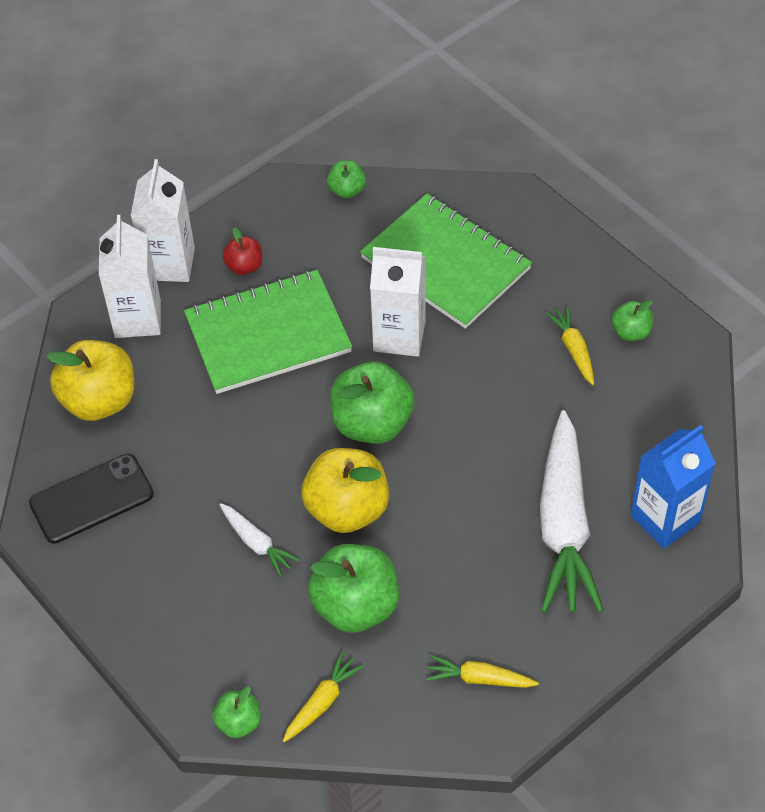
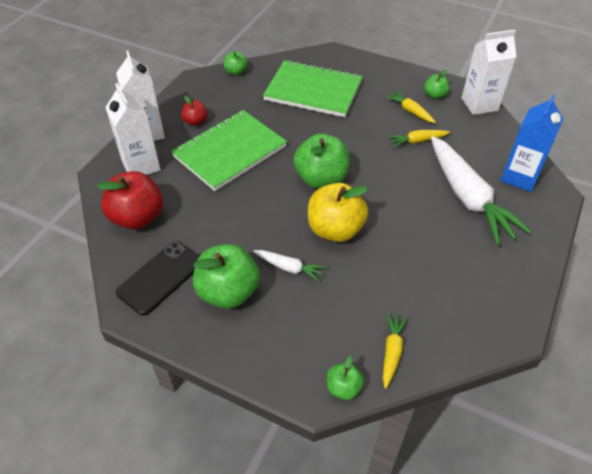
camera: 25 degrees left, 5 degrees down
yellow apple [46,340,134,421] -> red apple [97,171,163,229]
green apple [308,544,399,633] -> green apple moved to [193,244,260,309]
white carton [370,247,426,357] -> white carton moved to [462,29,516,115]
yellow carrot [426,655,539,688] -> yellow carrot moved to [388,130,450,147]

